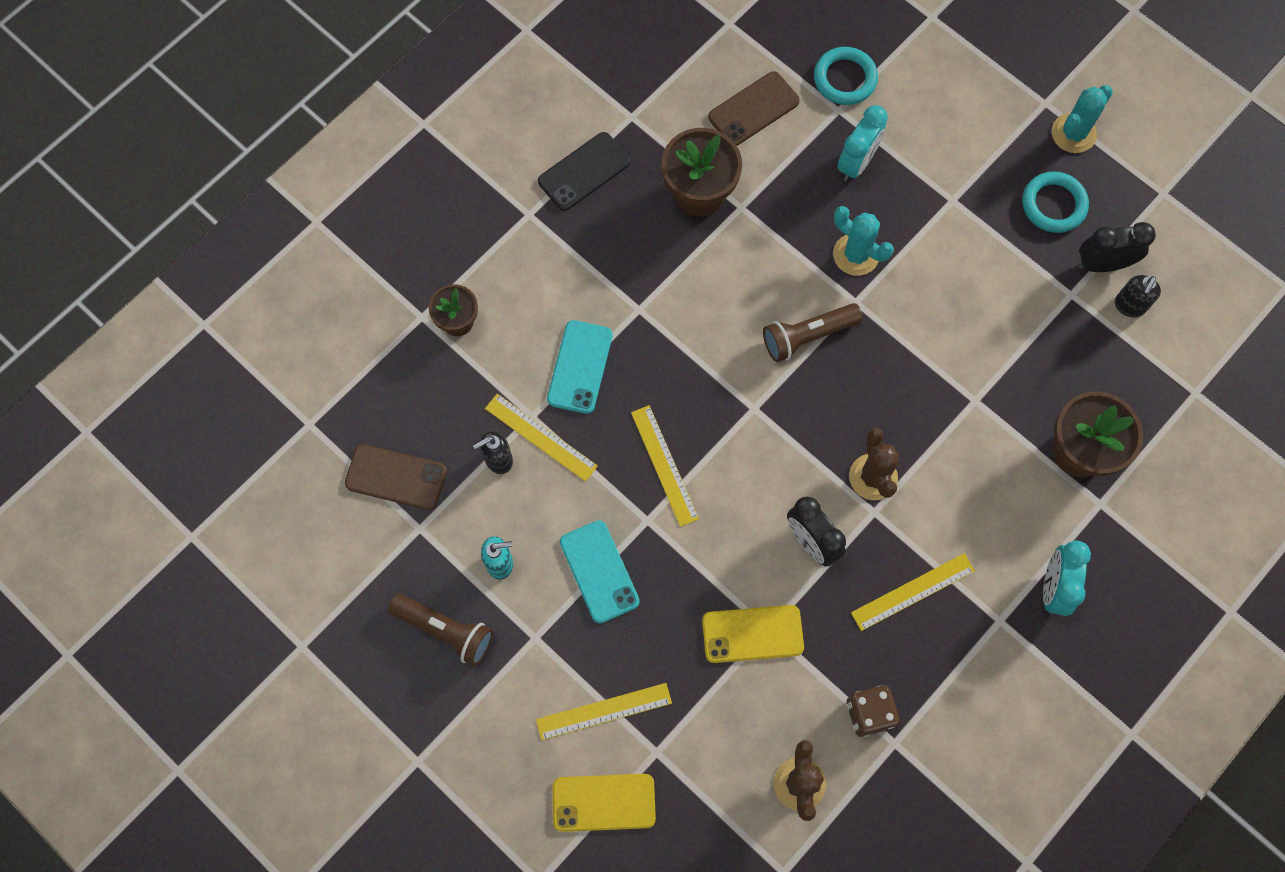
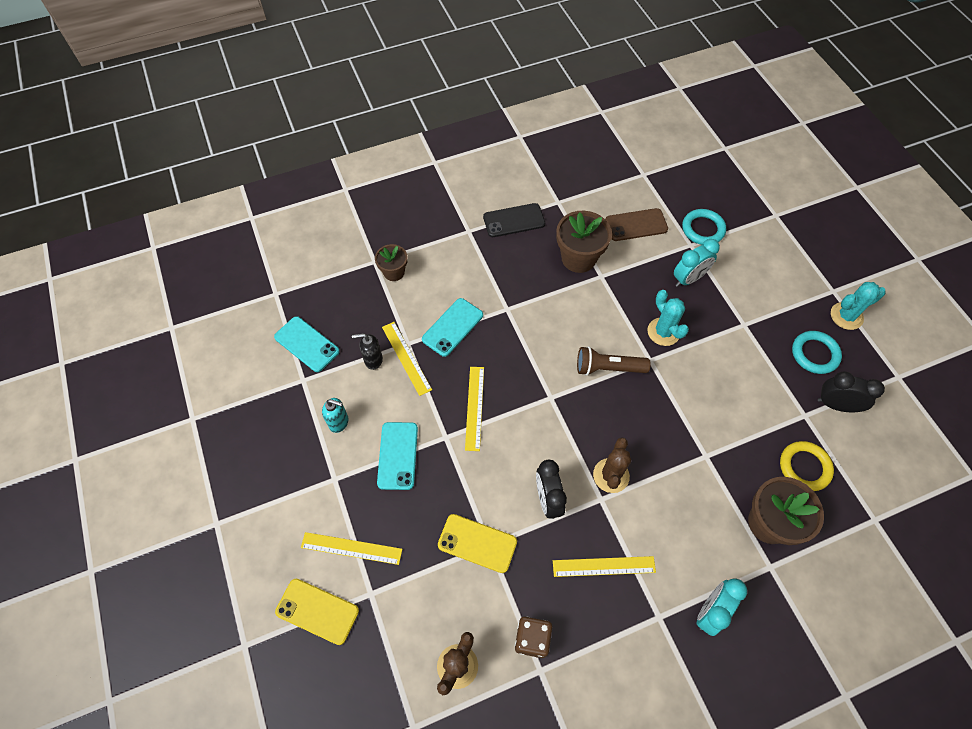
camera: 25 degrees right, 10 degrees down
brown phone [345,444,447,510] -> turquoise phone [274,316,340,372]
brown flashlight [388,594,493,666] -> none
black soap dispenser [1115,275,1161,318] -> none
none -> yellow ring [780,441,834,491]

